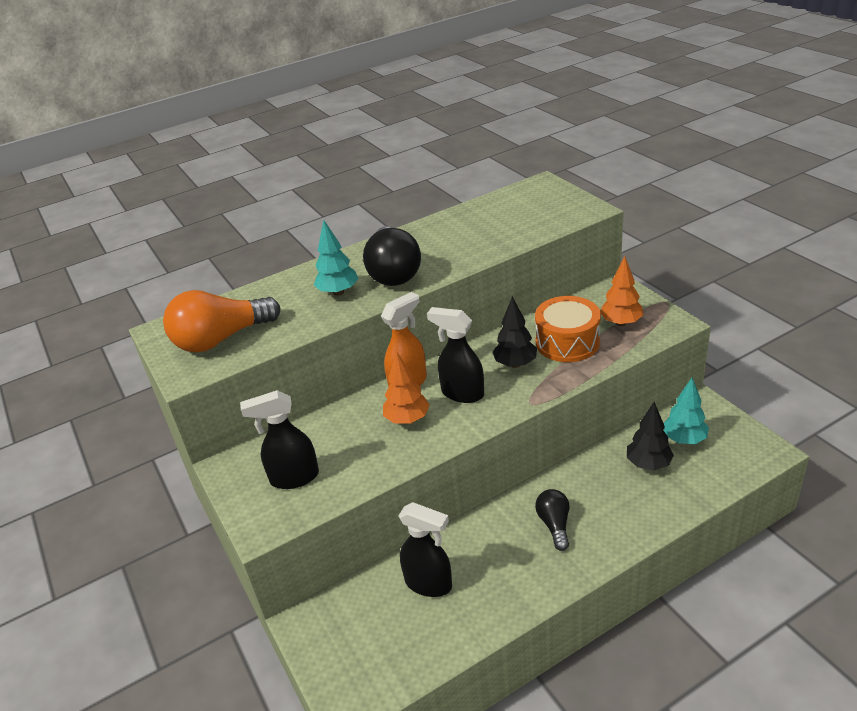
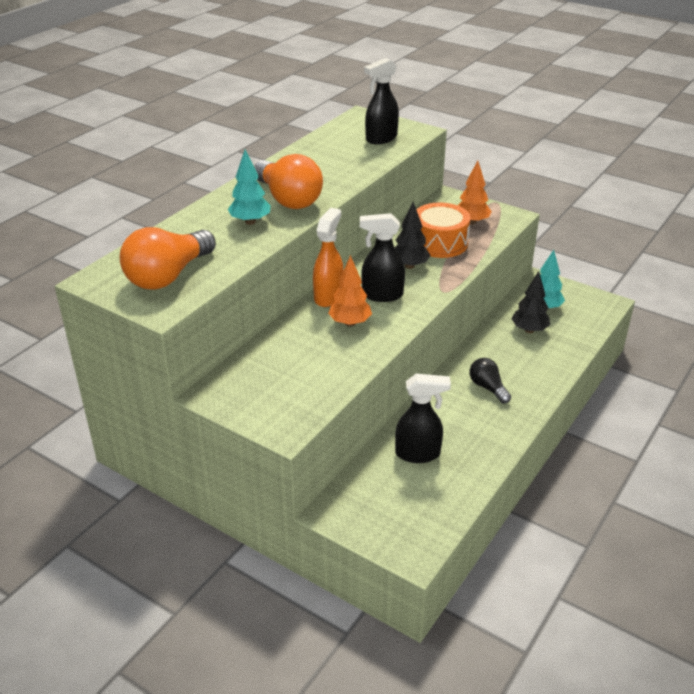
camera: 30 degrees left, 0 degrees up
black spray bottle [240,390,319,489] -> black spray bottle moved to [364,58,399,144]
black light bulb [363,227,421,286] -> orange light bulb [254,154,323,209]

